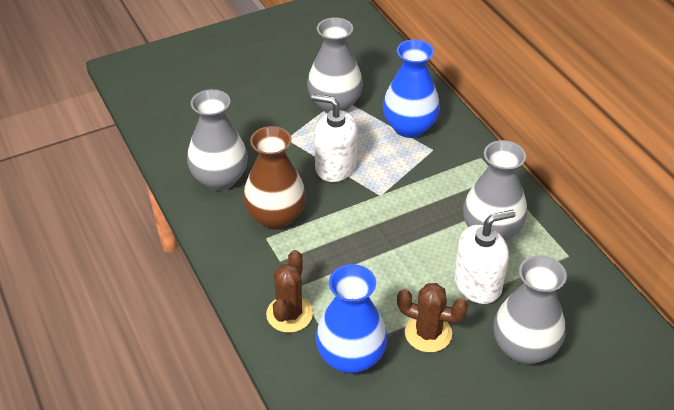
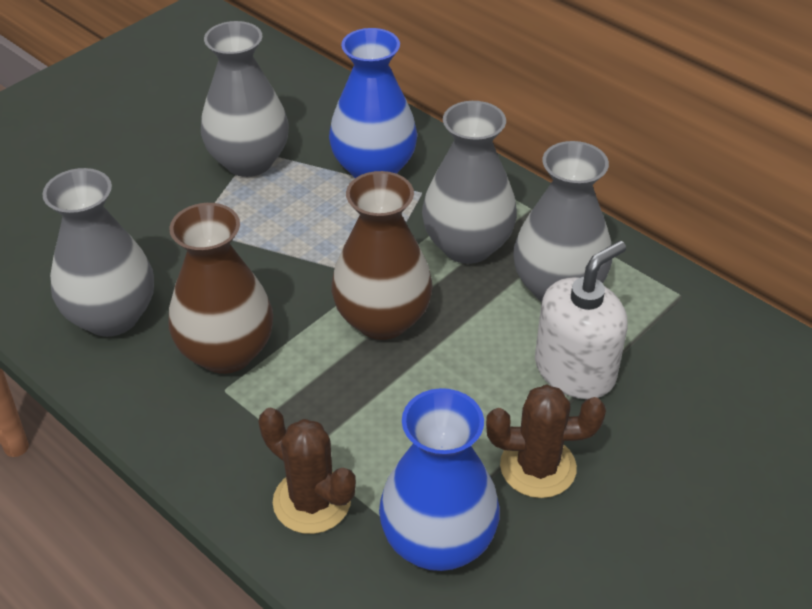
camera: 20 degrees left, 0 degrees up
brown cactus [266,250,313,333] -> brown cactus turned 45 degrees counterclockwise [259,408,356,534]
white soap dispenser [311,94,358,182] -> none
grey vase [493,255,567,364] -> grey vase moved to [422,101,517,264]
none -> brown vase [331,171,433,340]

